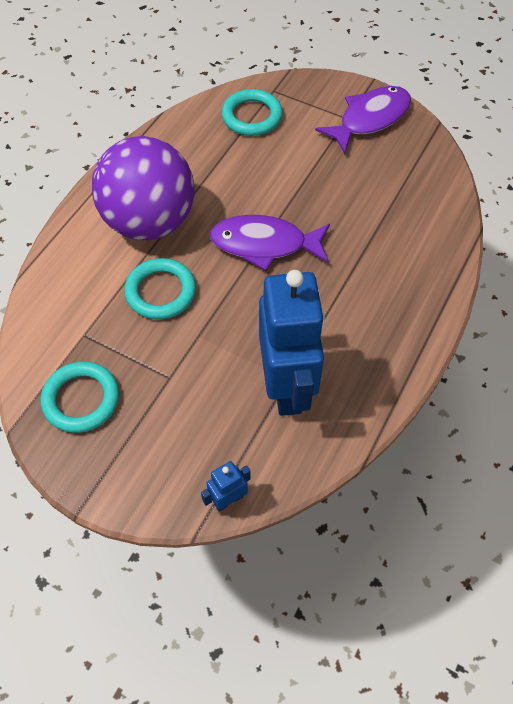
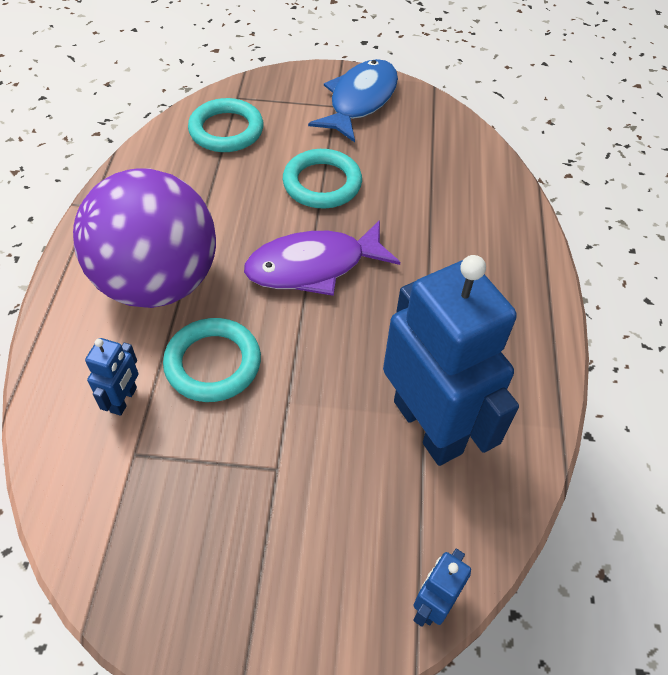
camera: 25 degrees left, 5 degrees down
turquoise ring [41,361,119,433] -> turquoise ring moved to [283,149,362,208]
purple fish [315,86,411,154] -> blue fish [308,59,398,142]
none -> blue robot [85,338,138,416]

